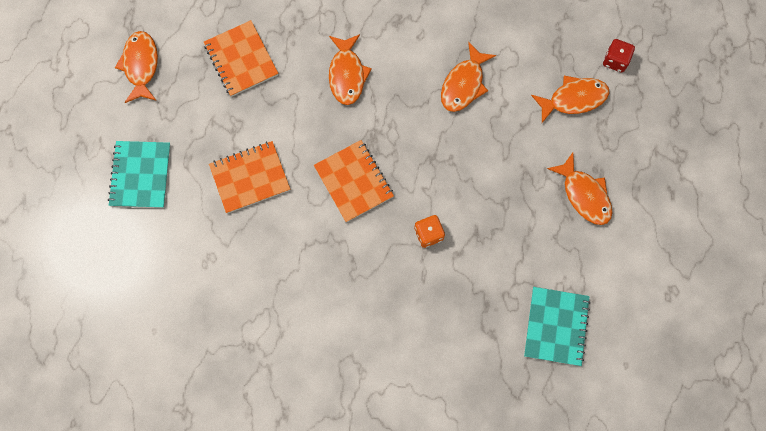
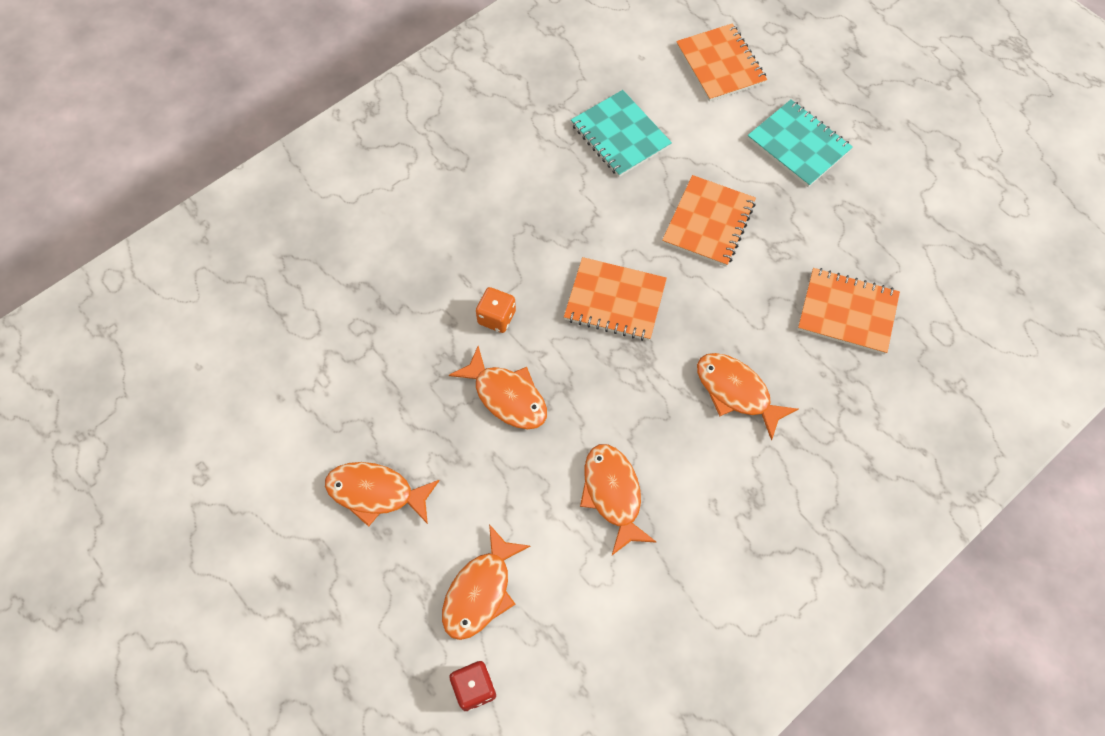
camera: 135 degrees right, 10 degrees down
orange fish [115,31,158,103] -> orange fish moved to [449,346,547,429]
turquoise notebook [524,287,590,366] -> turquoise notebook moved to [571,90,672,177]
none -> orange notebook [676,23,767,102]

